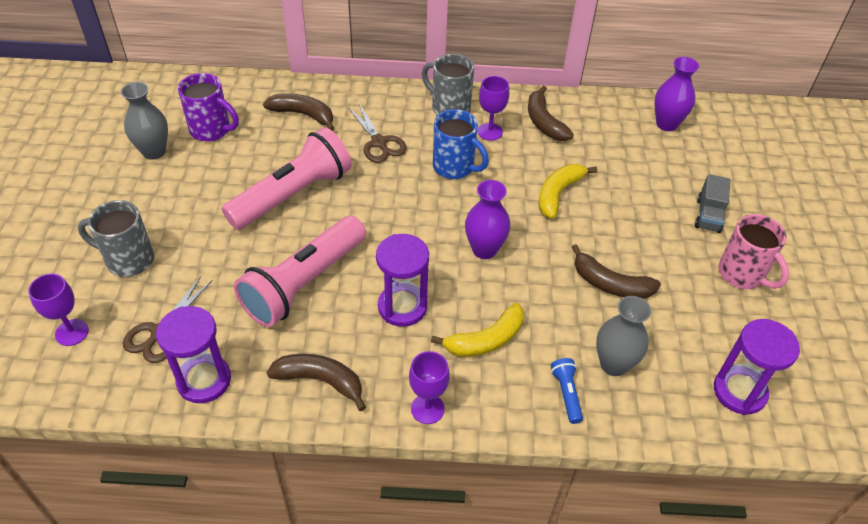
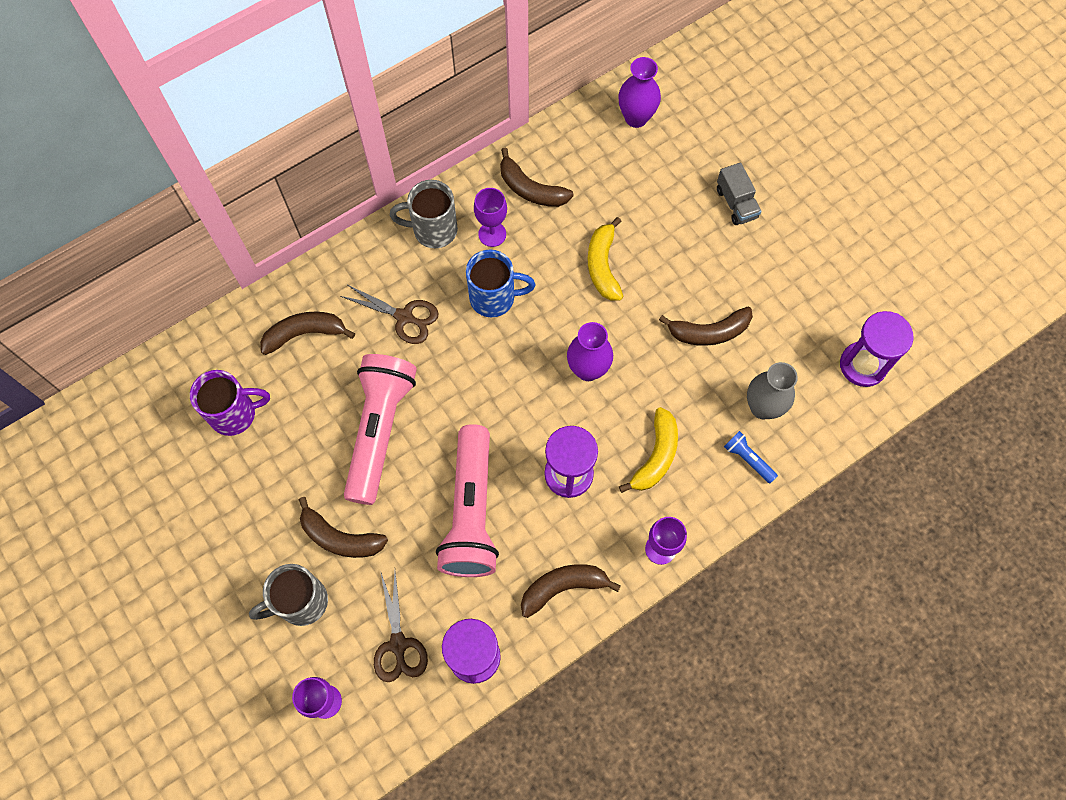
camera: 35 degrees left, 20 degrees up
grey vase [121,82,168,160] -> none
pink mug [718,214,789,289] -> none
none -> brown banana [299,497,388,558]

